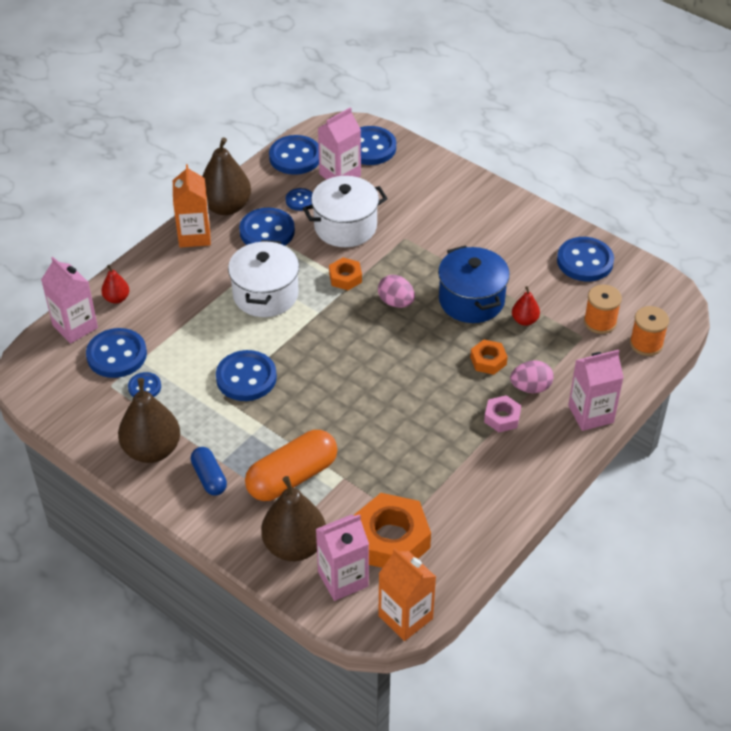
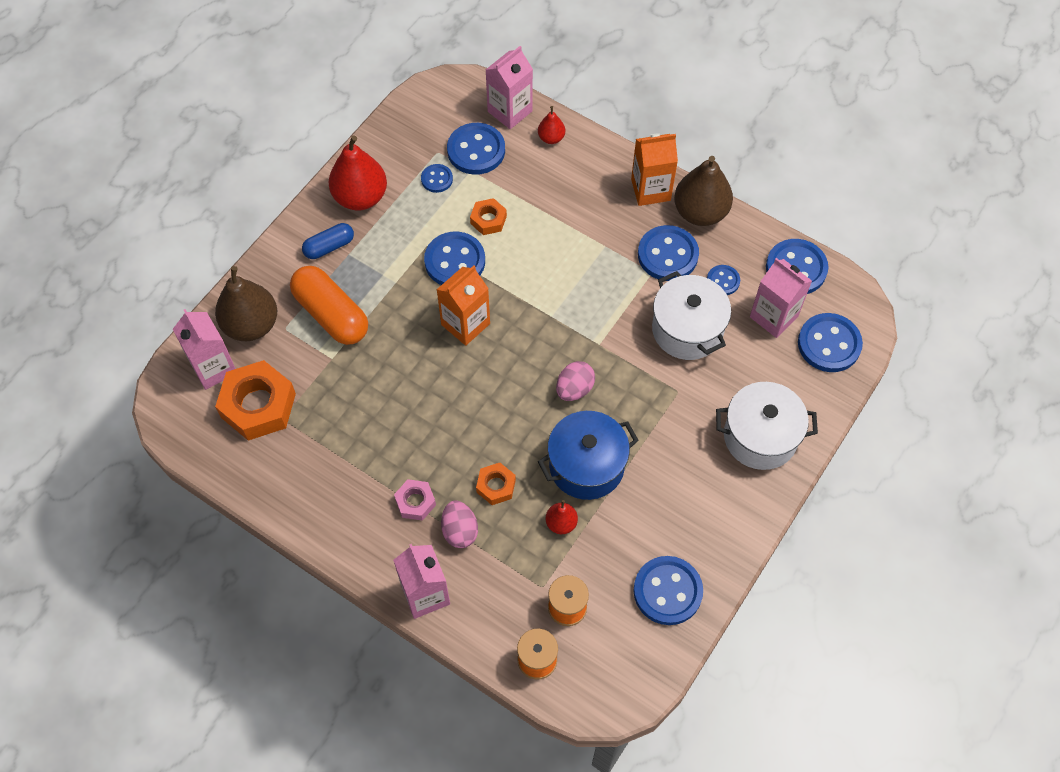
camera: 85 degrees right, 15 degrees up
brown pear [118,378,180,463] -> red pear [329,135,387,211]
white pot [228,240,299,317] -> white pot moved to [716,382,818,470]
orange nut [329,258,362,290] -> orange nut moved to [470,198,507,235]
orange carton [378,548,436,641] -> orange carton moved to [437,265,490,346]

